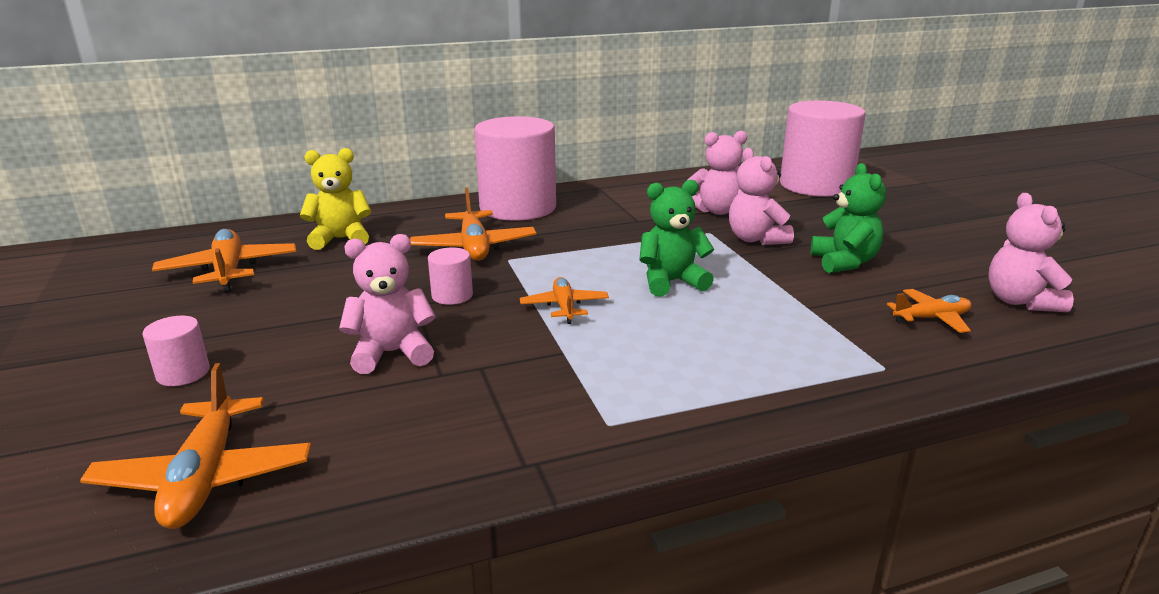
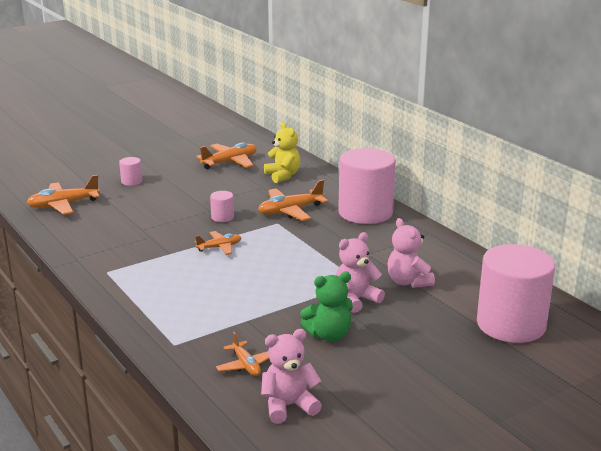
camera: 75 degrees right, 0 degrees up
pink teddy bear [339,234,435,374] -> none
green teddy bear [639,180,714,296] -> none

